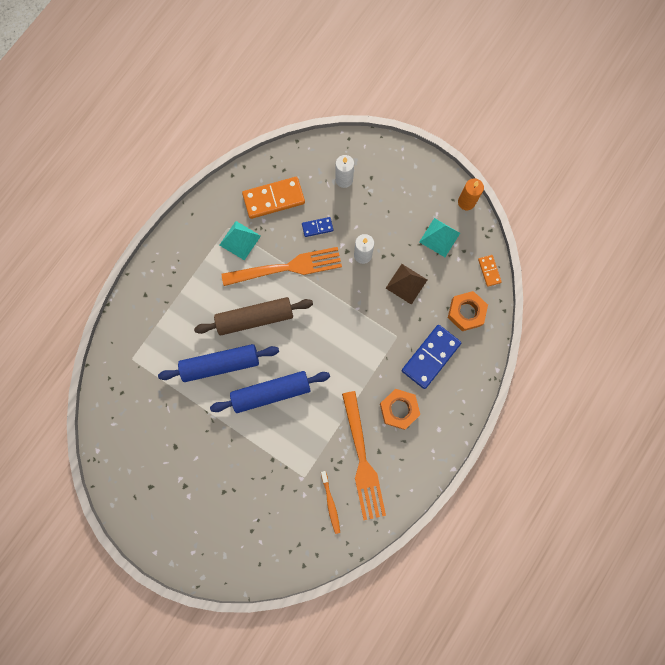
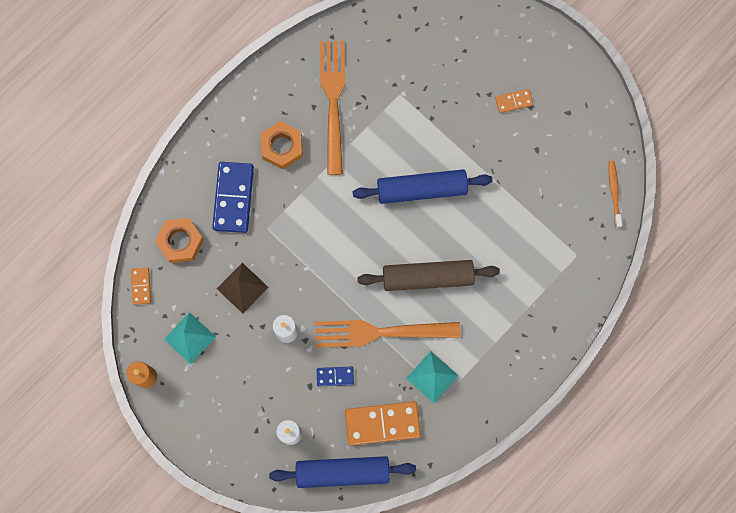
camera: 170 degrees left, 0 degrees up
blue rolling pin [158,344,279,382] -> blue rolling pin moved to [269,456,416,488]
orange toothbrush [321,471,340,534] -> orange toothbrush moved to [608,161,622,228]
blue domino [402,325,461,389] -> blue domino turned 45 degrees counterclockwise [212,162,254,233]
none -> orange domino [495,89,533,113]

